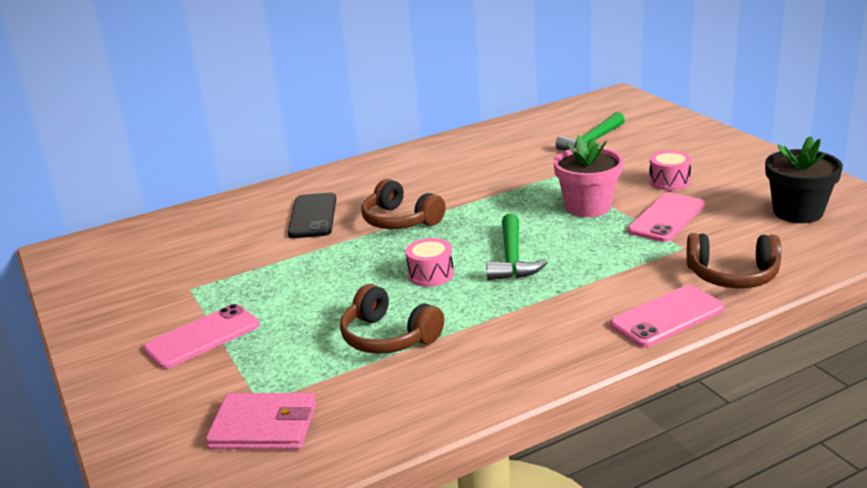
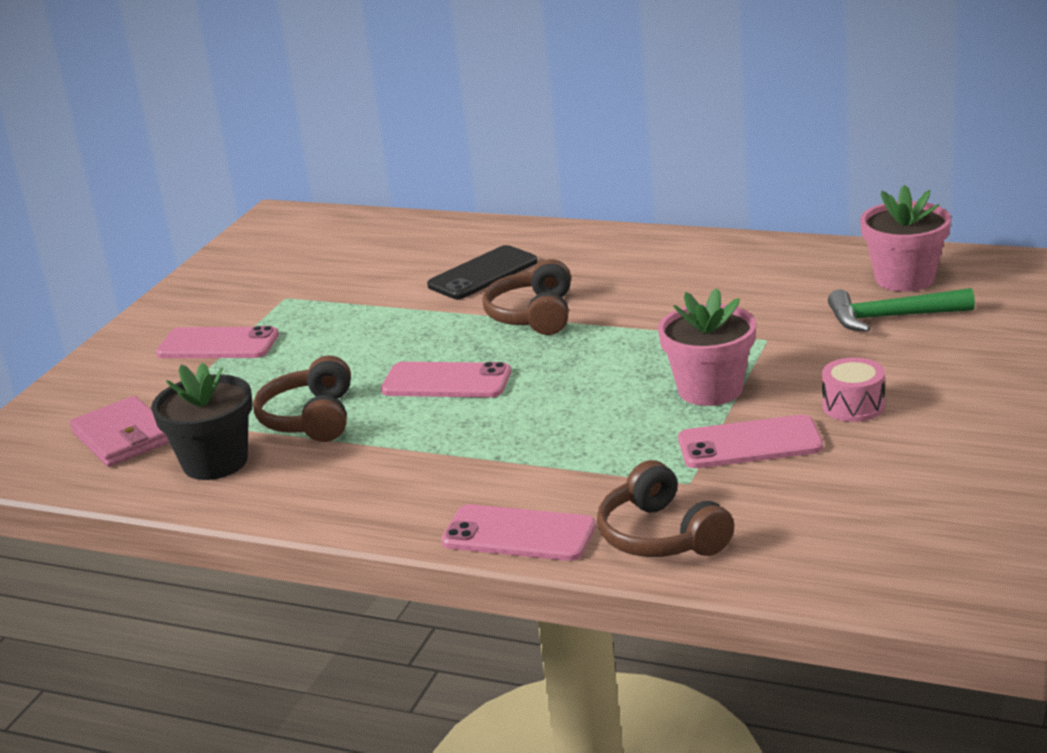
camera: 50 degrees right, 0 degrees up
pink drum [405,238,454,287] -> pink phone [381,362,511,398]
green hammer [486,214,548,280] -> none
black flower pot [765,136,843,223] -> black flower pot moved to [151,363,253,480]
none -> pink flower pot [860,185,951,292]

